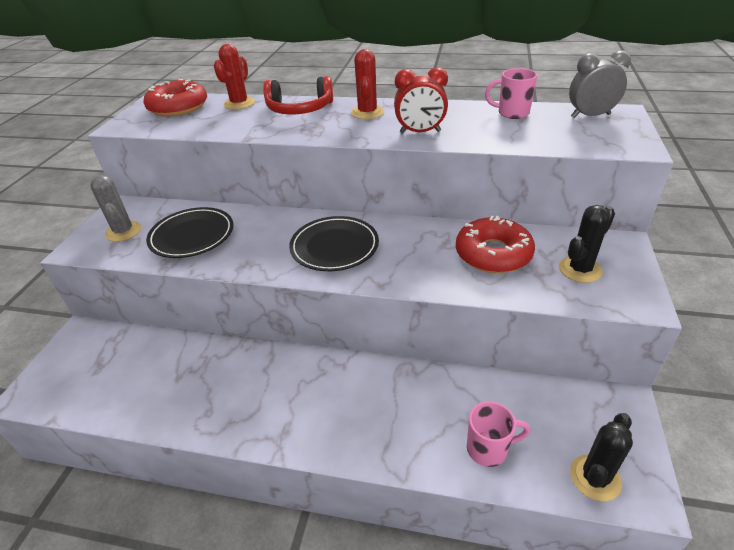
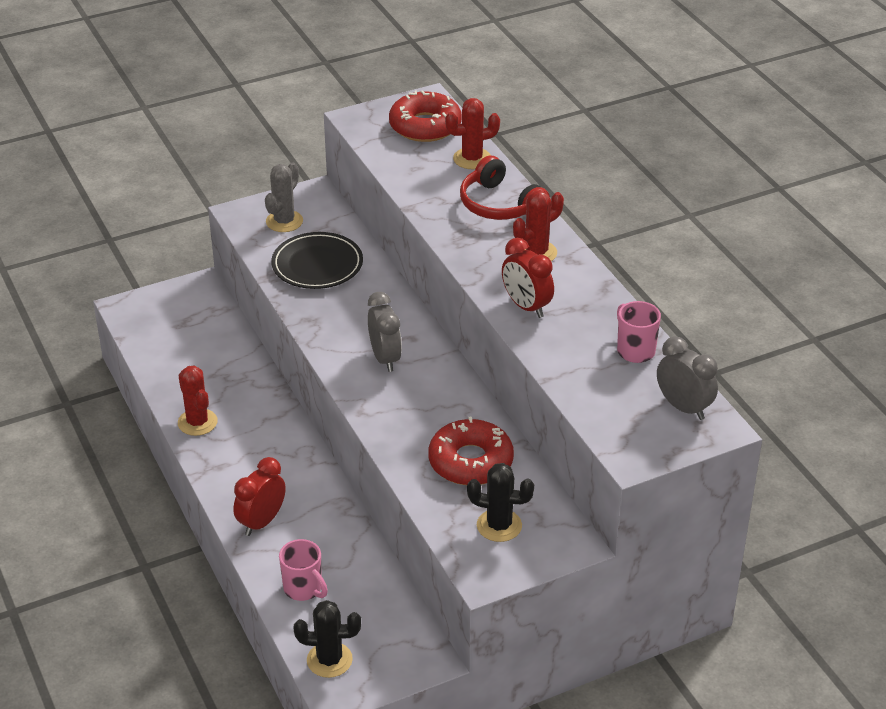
camera: 50 degrees right, 0 degrees up
black plate [289,216,379,271] -> grey clock [368,292,402,372]
none -> red cactus [178,365,218,436]
none -> red clock [233,457,286,536]

